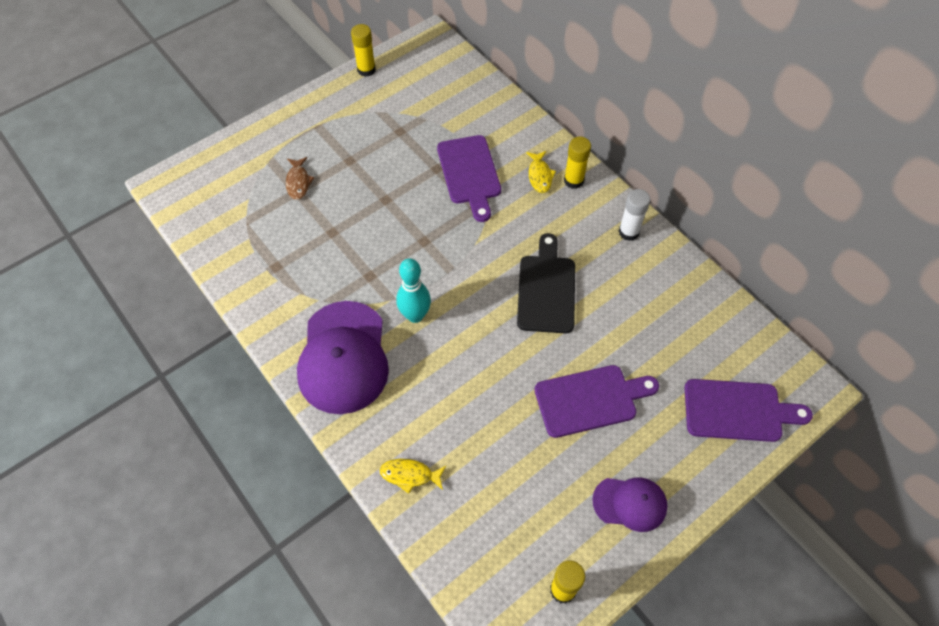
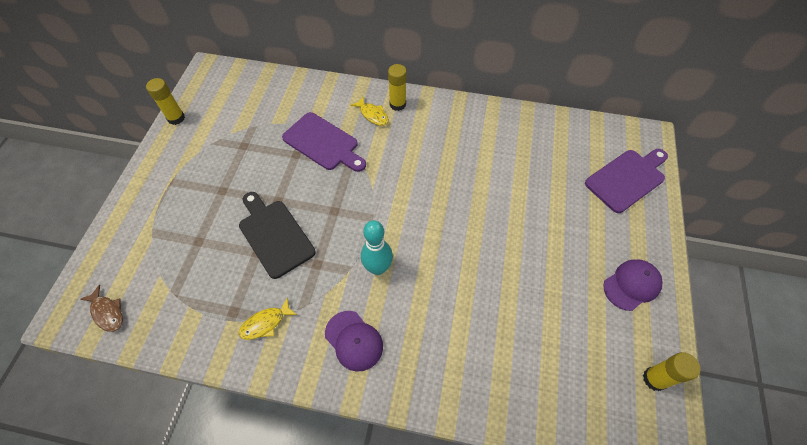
camera: 40 degrees left, 0 degrees up
brown fish [286,157,314,200] -> brown fish moved to [80,285,123,332]
purple cap [297,301,389,414] -> purple cap [325,311,383,372], size x0.55
yellow fish [380,459,446,494] -> yellow fish moved to [239,297,297,340]
black cutting board [517,233,575,334] -> black cutting board moved to [239,192,316,279]
purple cutting board [534,365,659,438] -> none
white glue stick [618,189,651,241] -> none

